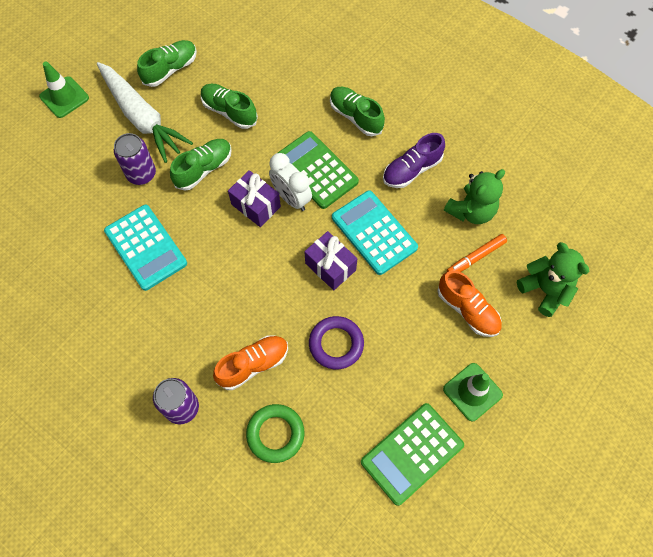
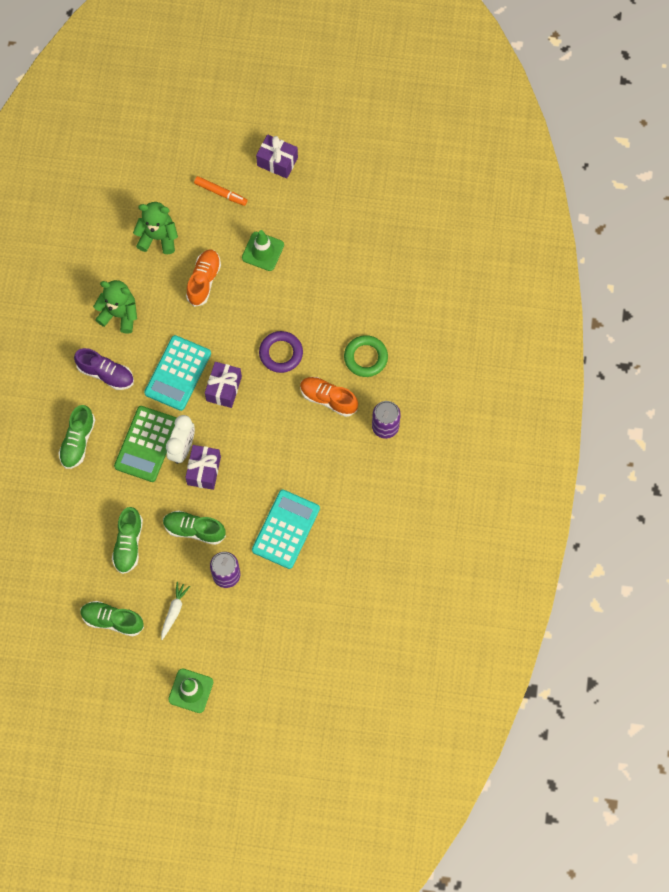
camera: 120 degrees left, 5 degrees up
white carrot [97,62,193,163] -> white carrot [161,582,190,640], size x0.44
green calculator [361,403,464,506] -> none
orange marker [447,234,507,272] -> orange marker moved to [194,176,247,206]
green teddy bear [517,242,589,317] -> green teddy bear turned 75 degrees clockwise [133,202,178,254]
none -> purple gift [256,134,298,179]

